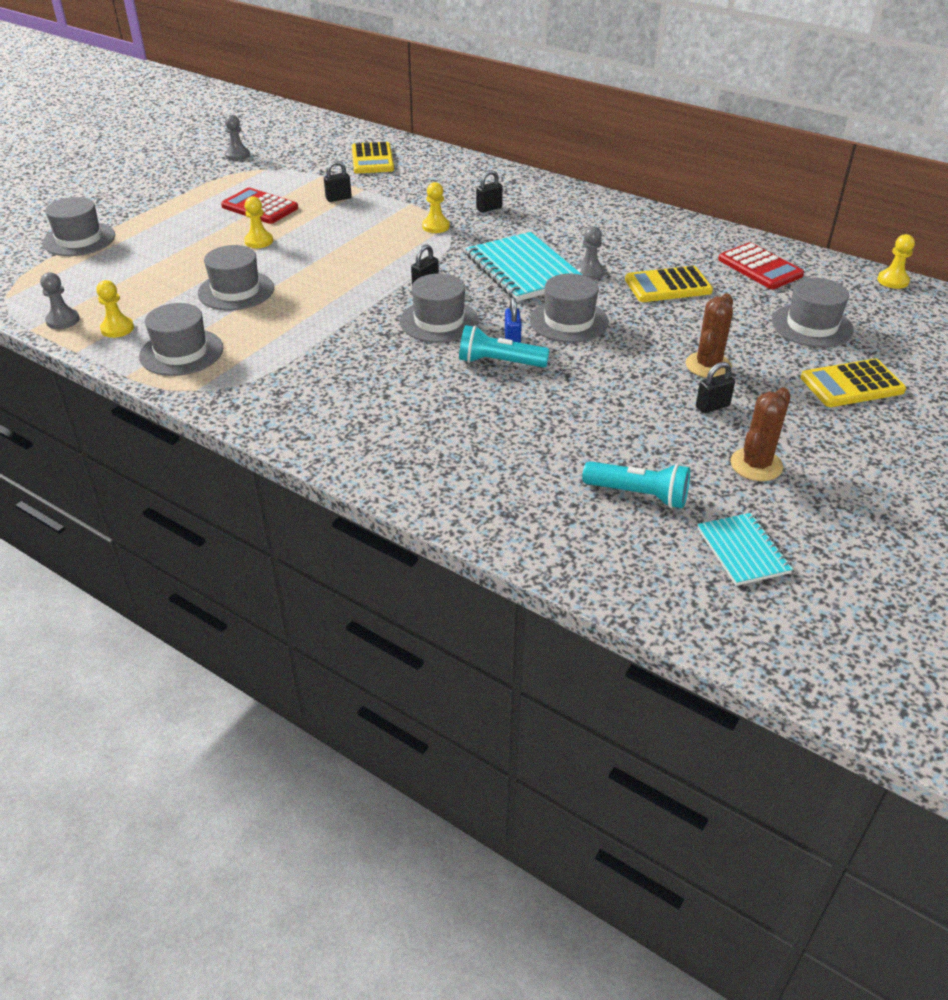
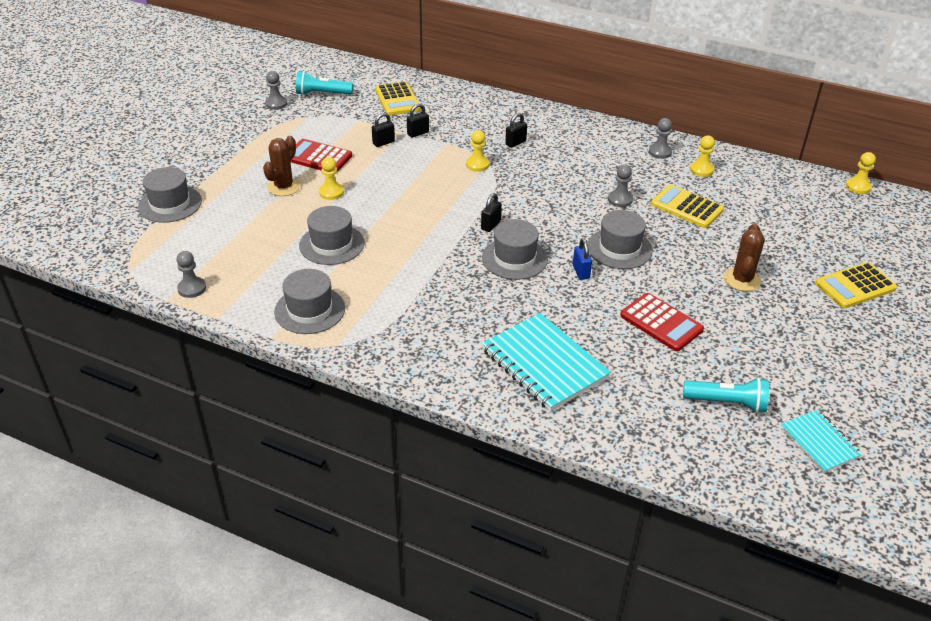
camera: 10 degrees left, 0 degrees up
yellow pawn [96,280,134,338] -> yellow pawn moved to [690,135,715,177]
turquoise flashlight [459,325,550,368] -> turquoise flashlight moved to [296,71,353,95]
turquoise notebook [466,232,582,302] -> turquoise notebook moved to [482,313,611,412]
yellow calculator [625,266,713,302] -> yellow calculator turned 60 degrees clockwise [651,184,724,228]
black padlock [696,362,735,413] -> black padlock moved to [407,103,429,138]
red calculator [718,242,804,289] -> red calculator moved to [620,293,704,351]
brown cactus [730,387,791,481] -> brown cactus moved to [263,136,301,196]
grey hat [772,278,854,347] -> none
none -> grey pawn [649,118,672,159]

